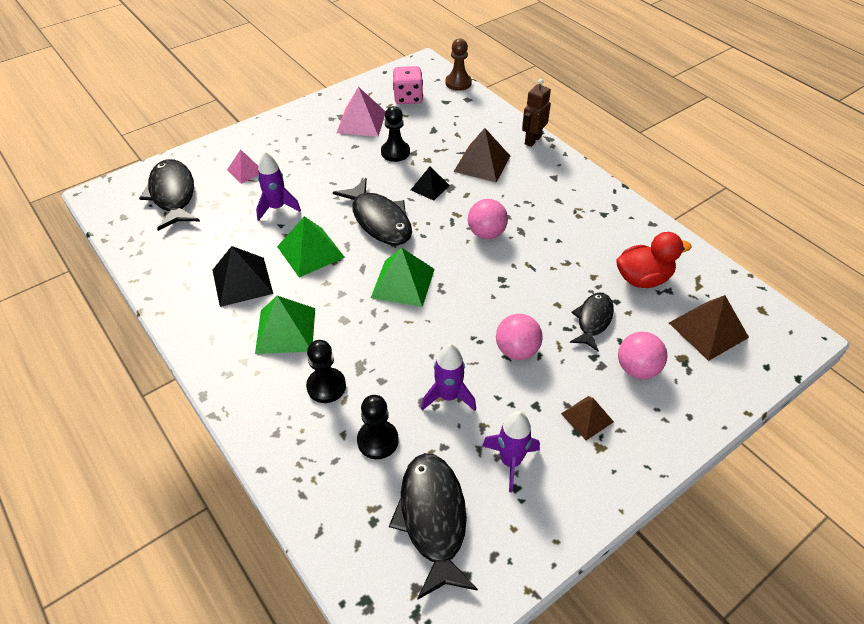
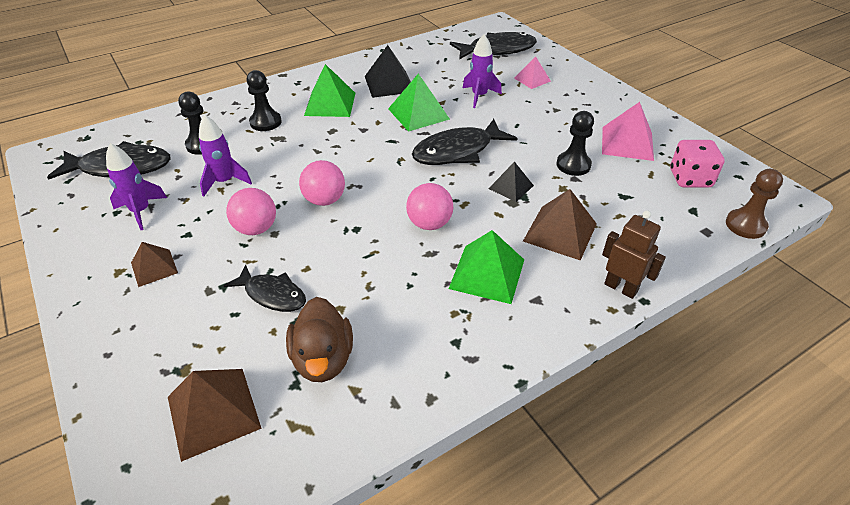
camera: 95 degrees right, 5 degrees down
green pyramid [371,248,435,307] -> green pyramid moved to [449,230,524,304]
red duck [616,232,692,288] -> brown duck [286,297,353,382]
pink ball [618,332,668,379] -> pink ball moved to [299,160,345,206]

